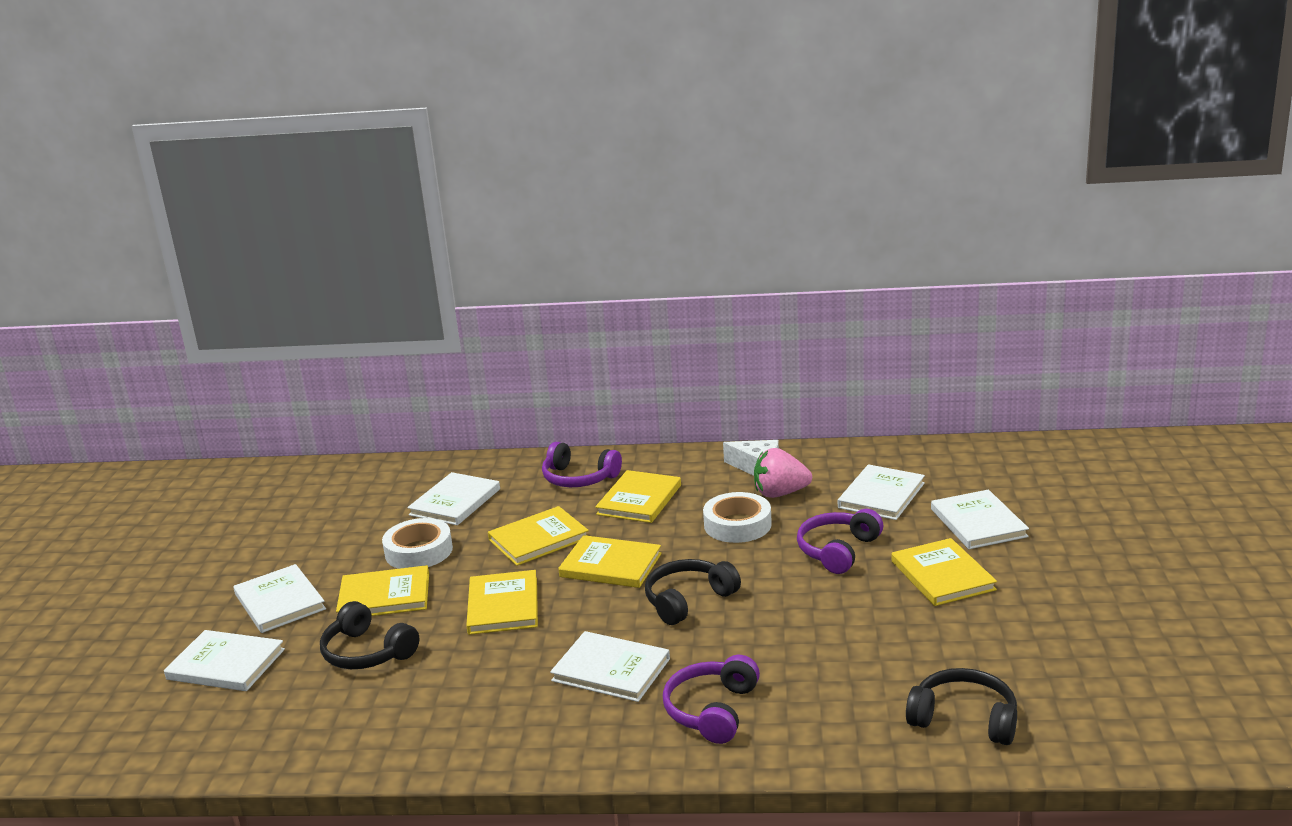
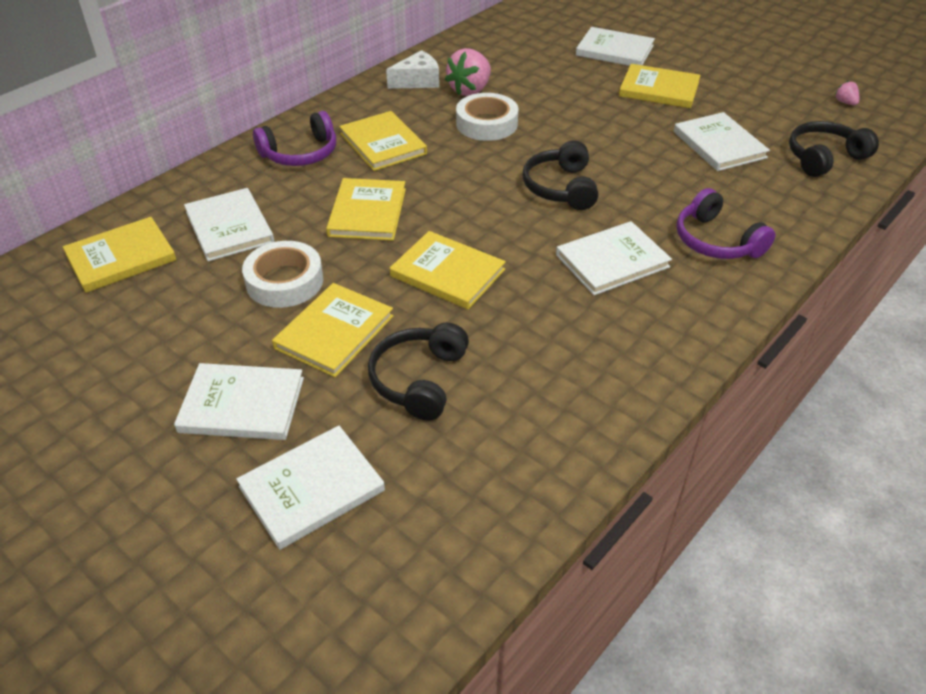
camera: 55 degrees left, 20 degrees up
black headphones [320,601,419,669] -> black headphones turned 120 degrees clockwise [368,322,469,421]
yellow book [558,535,662,588] -> yellow book moved to [63,217,177,293]
purple headphones [797,509,883,574] -> none
white book [838,464,925,520] -> white book moved to [674,112,770,171]
none -> pink strawberry [835,81,859,105]

